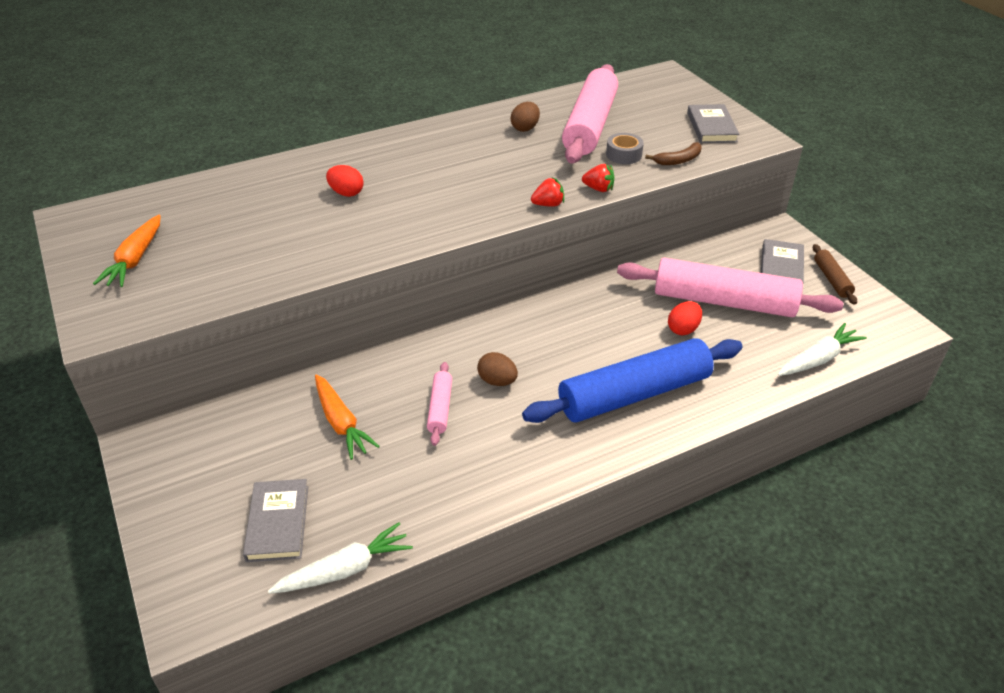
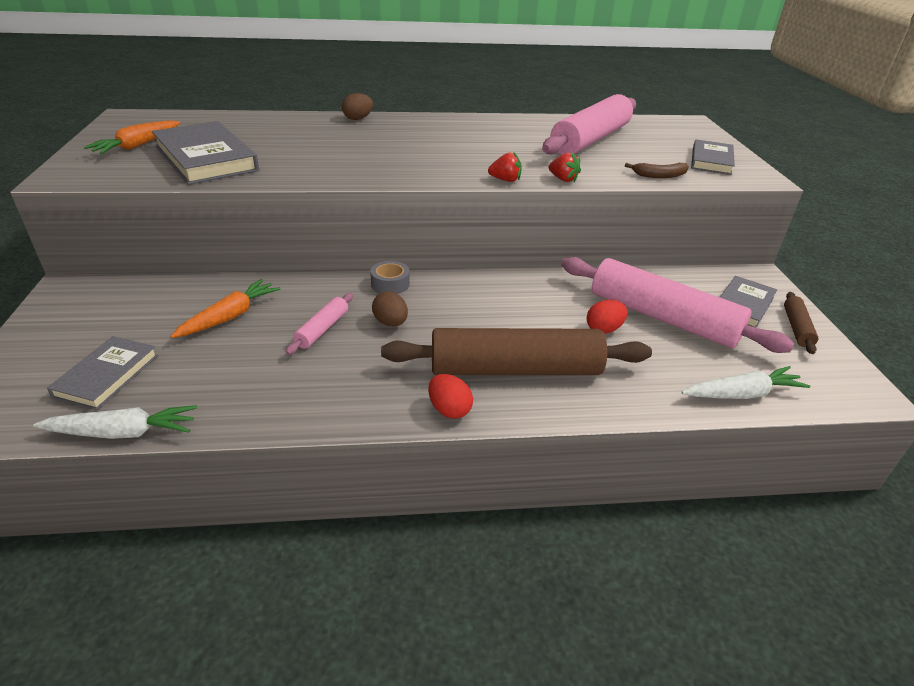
camera: 20 degrees right, 5 degrees down
orange carrot [315,375,380,460] -> orange carrot turned 135 degrees counterclockwise [170,279,280,338]
red egg [326,165,364,197] -> red egg moved to [428,374,473,419]
brown egg [511,102,540,132] -> brown egg moved to [342,93,373,120]
blue rolling pin [522,338,743,423] -> brown rolling pin [381,328,652,375]
grey tape [606,133,644,164] -> grey tape moved to [370,261,410,294]
none -> grey book [152,121,259,185]

